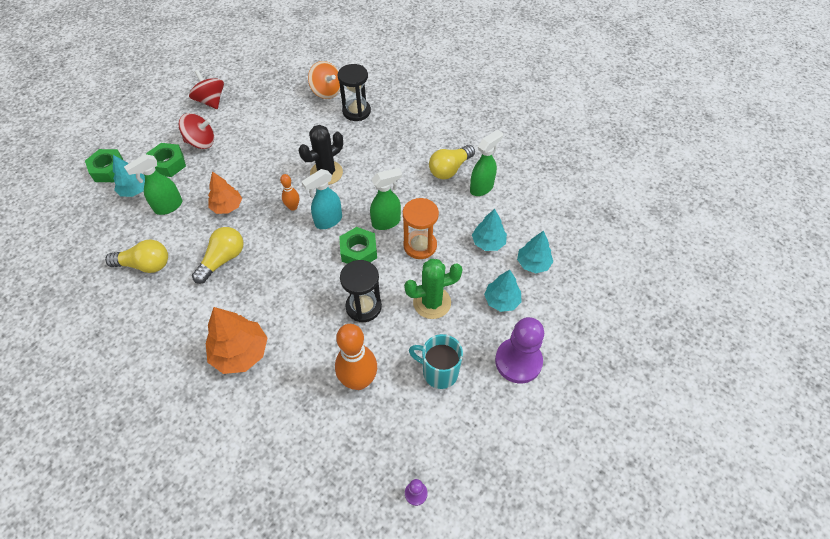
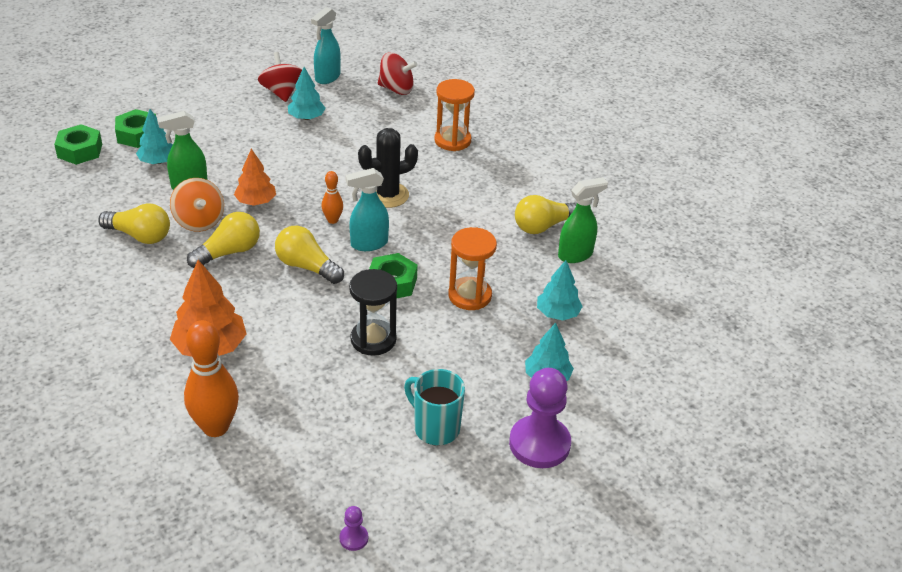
camera: 15 degrees right, 15 degrees down
green nut [146,143,186,177] -> green nut moved to [54,124,102,165]
red spinning top [178,113,214,149] -> red spinning top moved to [378,52,417,95]
orange spinning top [308,61,340,99] -> orange spinning top moved to [170,178,224,232]
orange bowling pin [335,324,377,390] -> orange bowling pin moved to [184,320,239,437]
black hourglass [337,64,371,121] -> orange hourglass [434,79,475,151]
green spray bottle [370,168,402,230] -> none
green cactus [404,259,463,319] -> none
turquoise tree [517,231,553,273] -> turquoise tree moved to [288,67,325,120]
none -> yellow light bulb [275,226,344,284]
none -> turquoise spray bottle [311,7,341,84]

